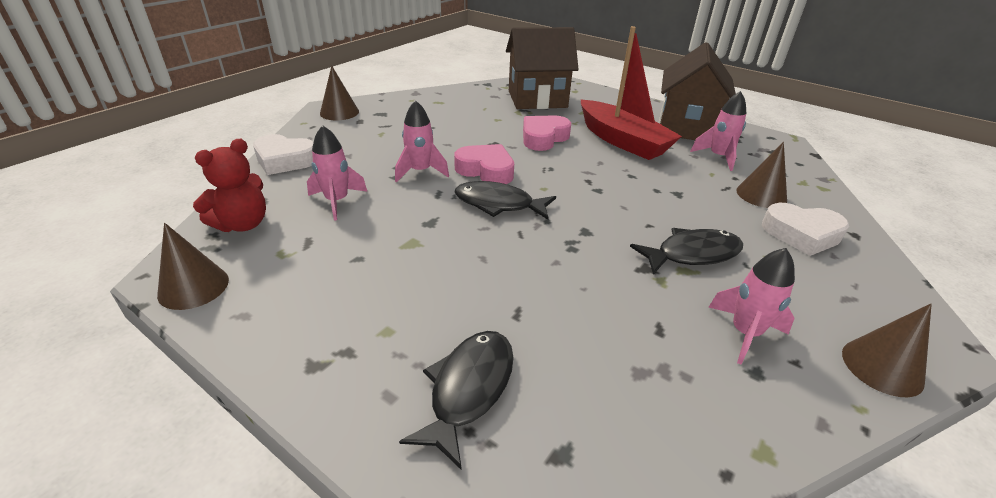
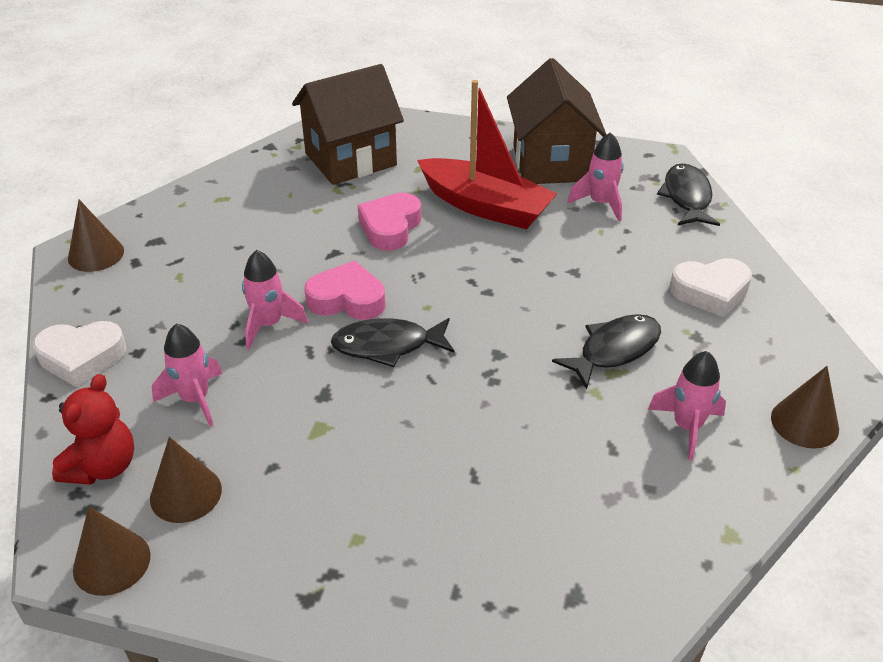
camera: 20 degrees left, 5 degrees up
black fish [399,331,514,470] -> black fish moved to [657,163,720,226]
brown cone [736,142,787,208] -> brown cone moved to [150,437,222,523]

